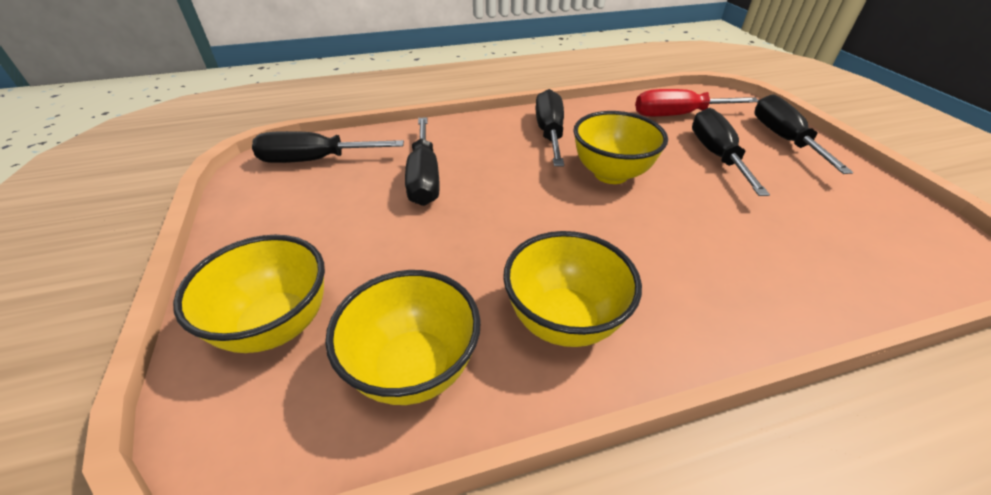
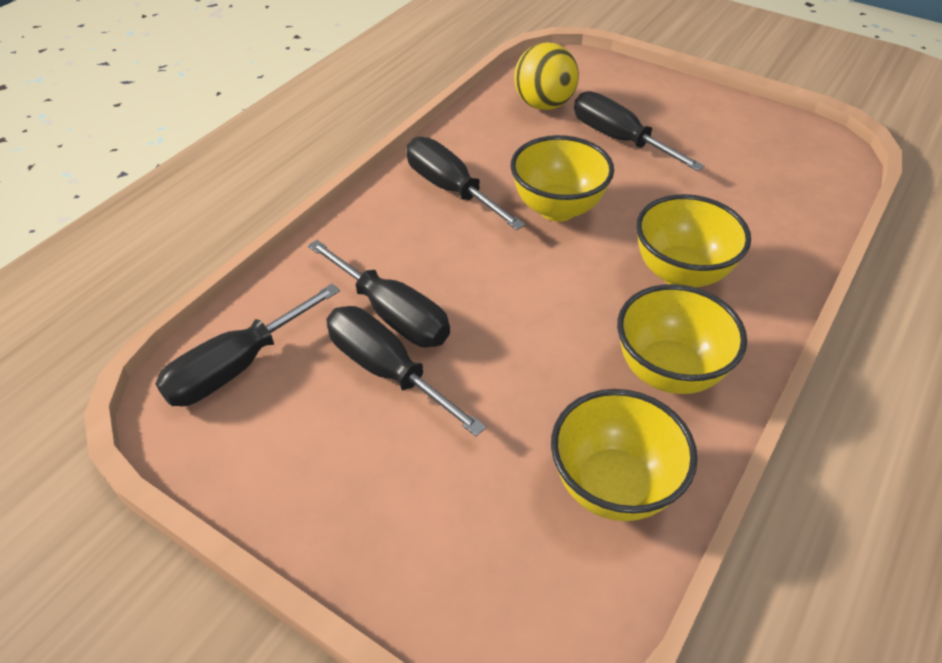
camera: 40 degrees left, 5 degrees up
yellow bowl [173,235,325,353] -> yellow bowl moved to [636,194,751,287]
red screwdriver [635,89,759,117] -> yellow ball [514,42,579,110]
black screwdriver [754,94,853,174] -> black screwdriver moved to [327,306,486,436]

